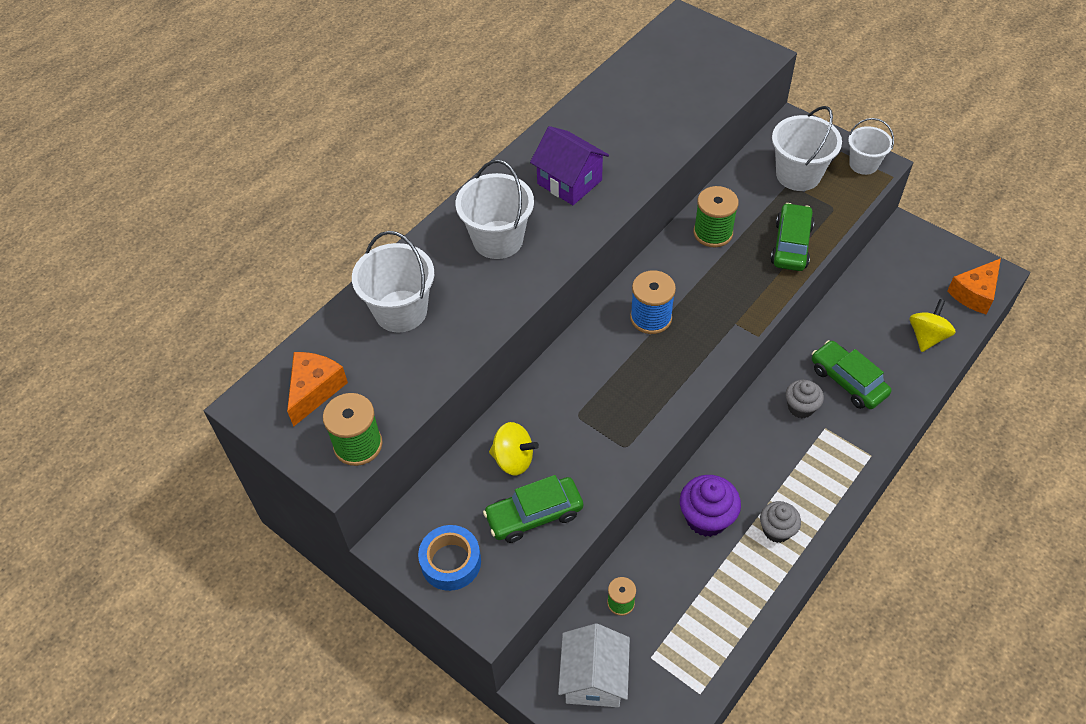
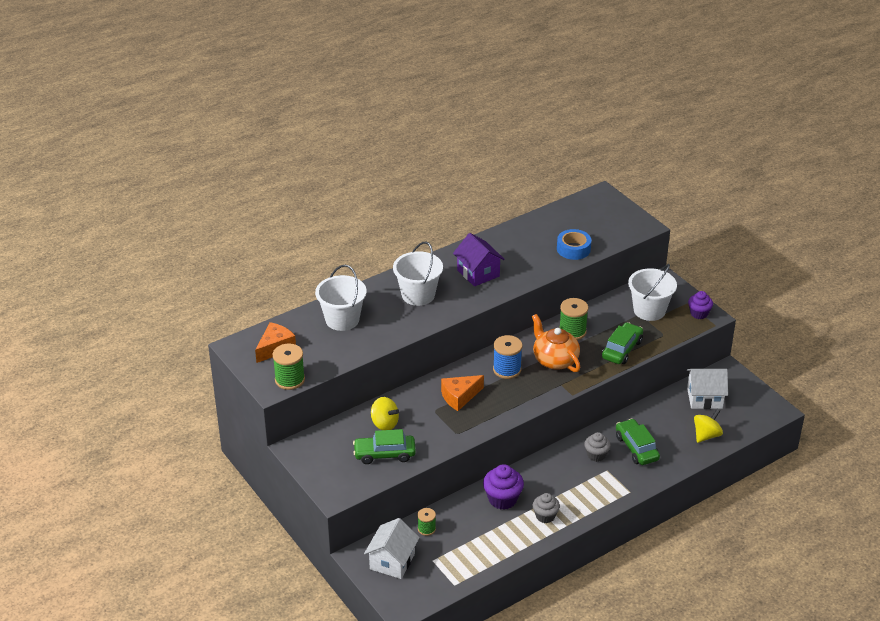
camera: 15 degrees right, 15 degrees down
blue tape [418,525,481,591] -> blue tape moved to [557,229,591,260]
white bucket [848,118,894,175] -> purple cupcake [688,291,713,319]
orange cheese [947,258,1001,315] -> orange cheese moved to [441,375,484,411]
none -> orange teapot [532,314,581,372]
none -> white house [687,369,728,409]

